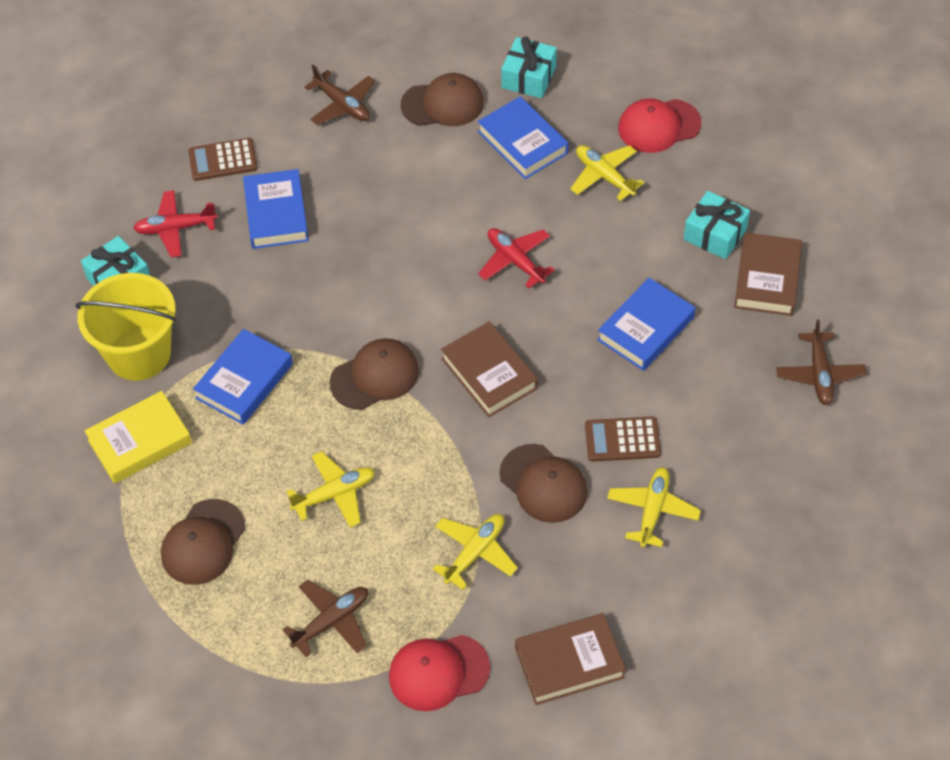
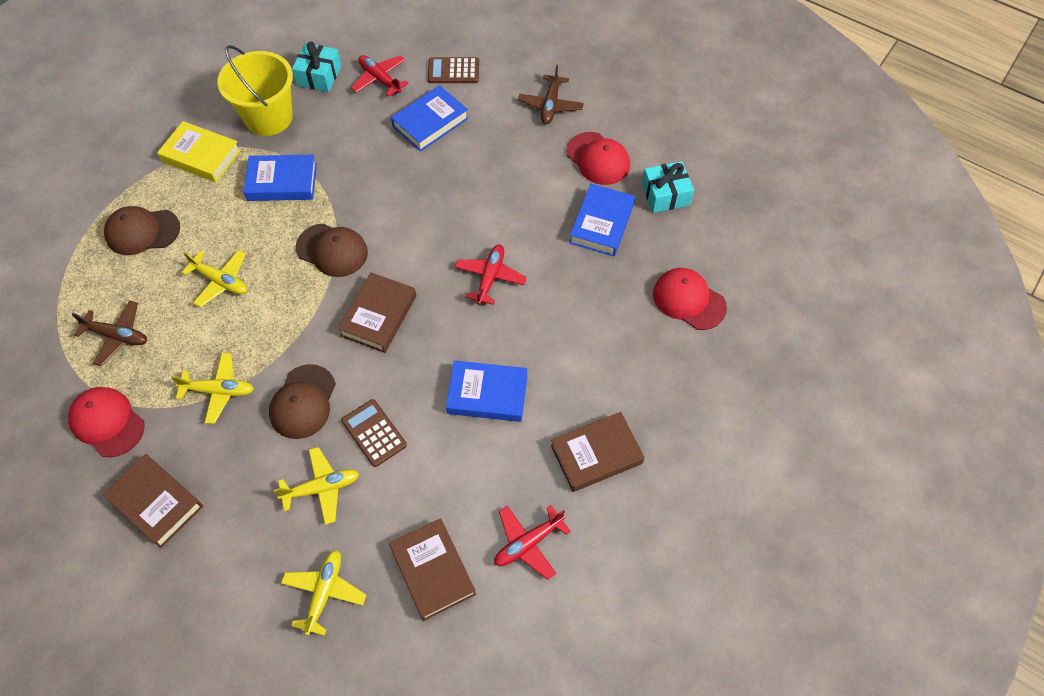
camera: 55 degrees right, 5 degrees up
brown calculator [188,138,258,181] -> brown calculator turned 45 degrees counterclockwise [428,57,479,83]
brown cap [401,73,484,126] -> red cap [566,132,630,185]
yellow plane [570,145,644,201] -> yellow plane moved to [281,550,366,636]
turquoise gift [684,191,750,259] -> none
brown plane [776,319,867,405] -> red plane [494,505,571,580]
none -> brown book [389,518,476,621]

